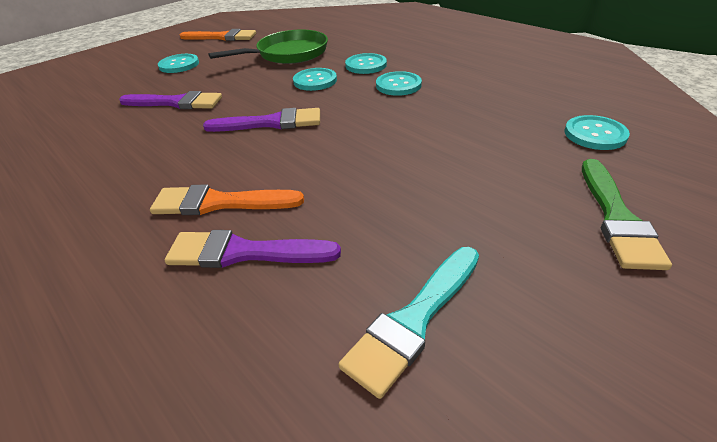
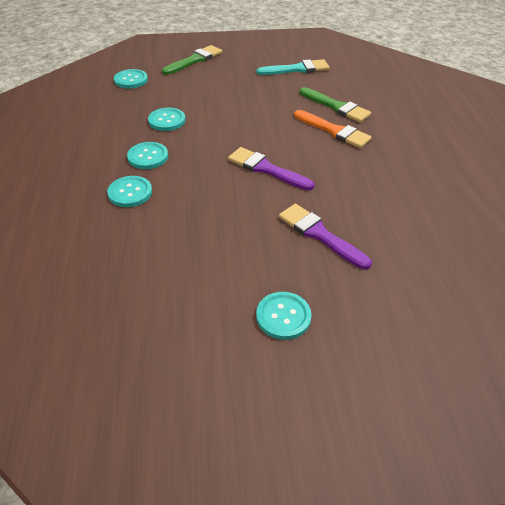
camera: 145 degrees left, 5 degrees up
purple brush [165,230,341,268] -> green brush [300,87,371,122]
orange brush [180,29,256,41] -> none
green pan [208,30,328,64] -> none
turquoise button [293,68,337,91] -> turquoise button moved to [148,108,185,131]

